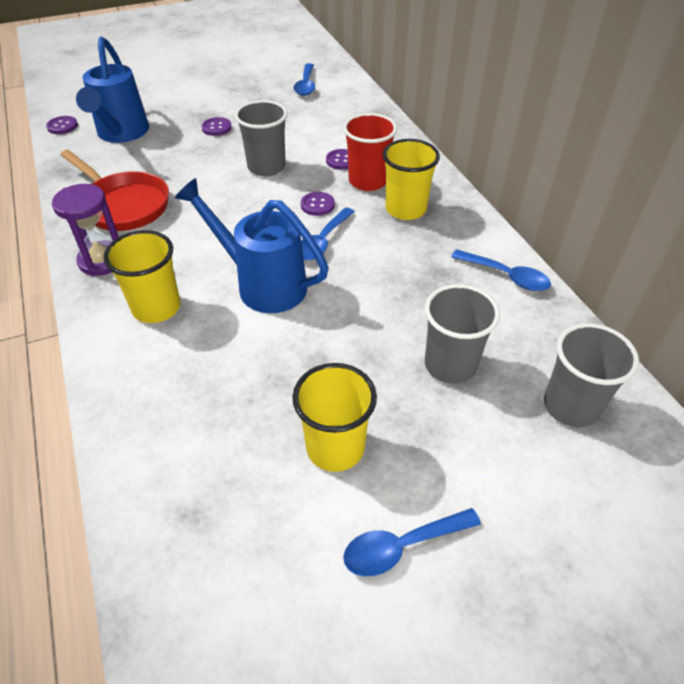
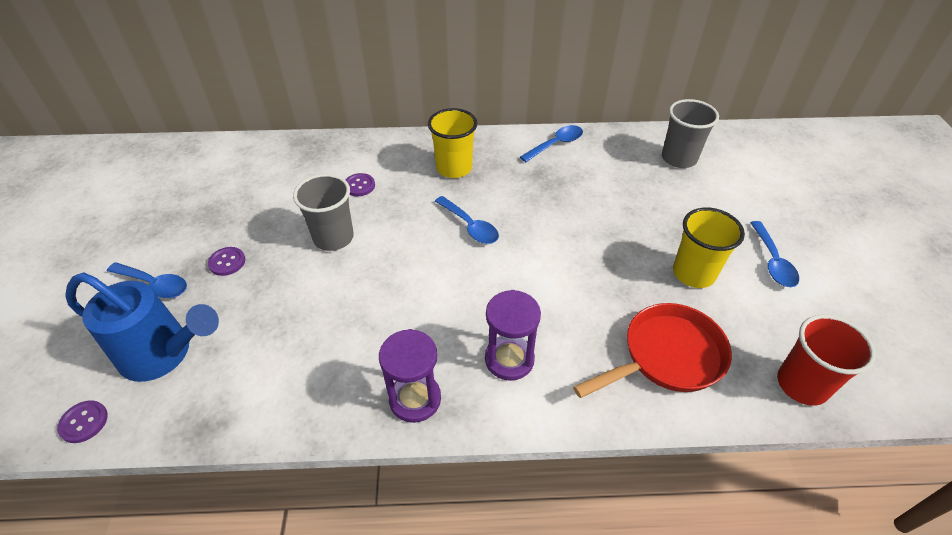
camera: 70 degrees left, 0 degrees up
red pan [60,150,169,231] -> red pan moved to [573,303,732,398]
yellow cup [103,230,180,323] -> purple hourglass [485,290,541,381]
blue watering can [175,178,329,313] -> none
blue spoon [294,63,315,96] -> blue spoon moved to [107,262,187,298]
purple button [301,192,335,216] -> none
red cup [343,113,397,191] -> red cup moved to [777,314,876,406]
grey cup [425,284,500,384] -> none

